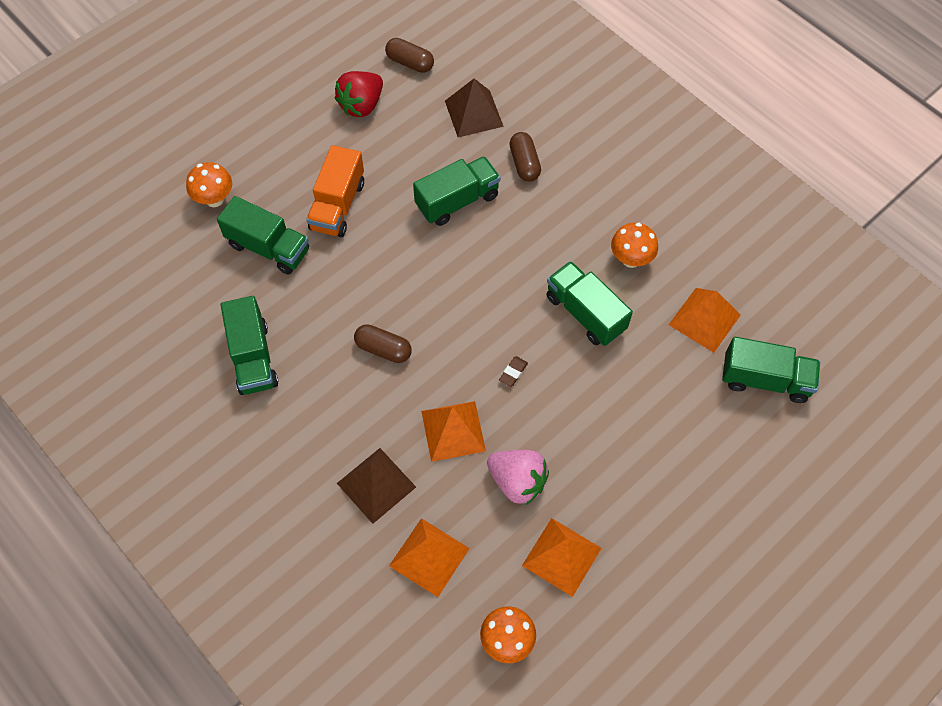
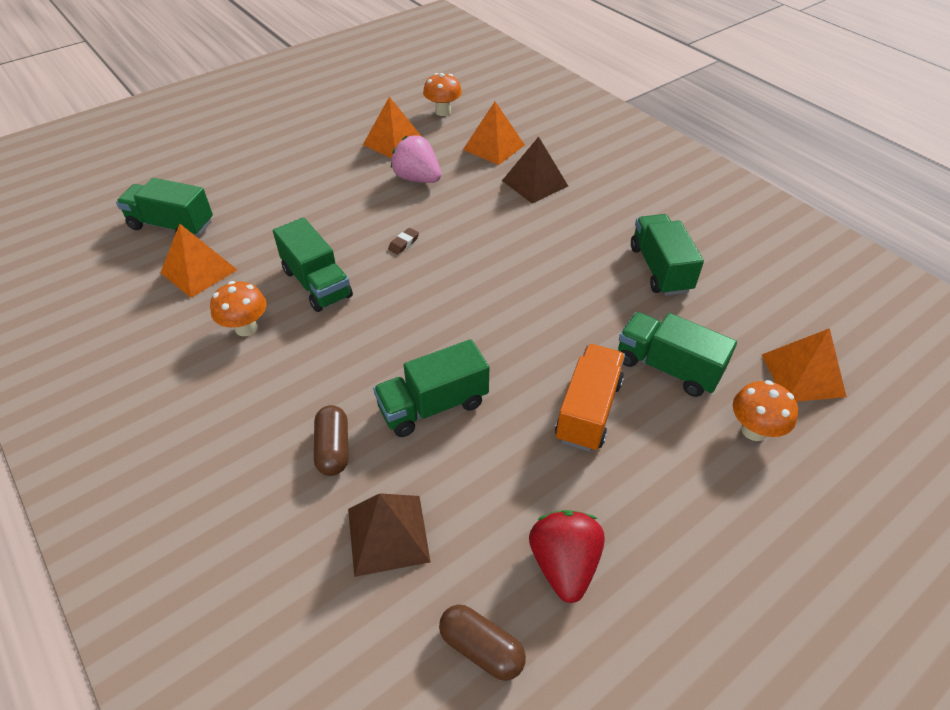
camera: 175 degrees left, 15 degrees down
red strawberry [335,71,383,117] -> red strawberry turned 45 degrees counterclockwise [529,510,605,603]
brown capsule [354,324,412,363] -> none
orange pyramid [421,401,486,462] -> orange pyramid moved to [762,328,847,402]

